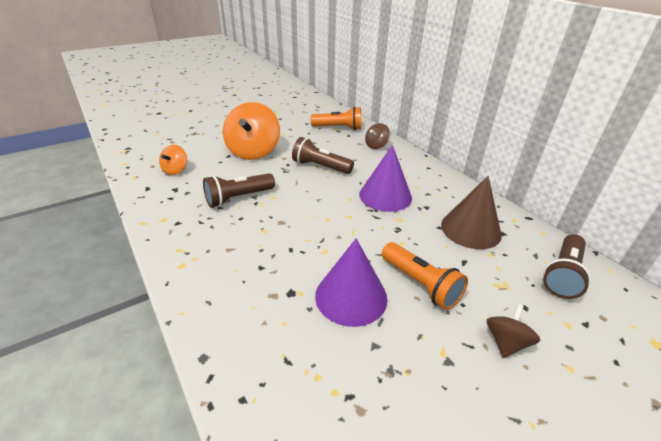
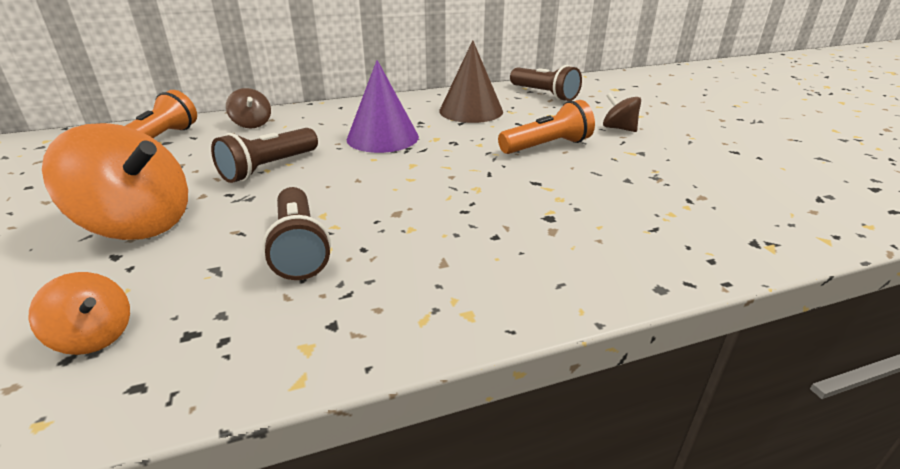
camera: 75 degrees left, 5 degrees down
purple cone [315,238,387,327] -> none

